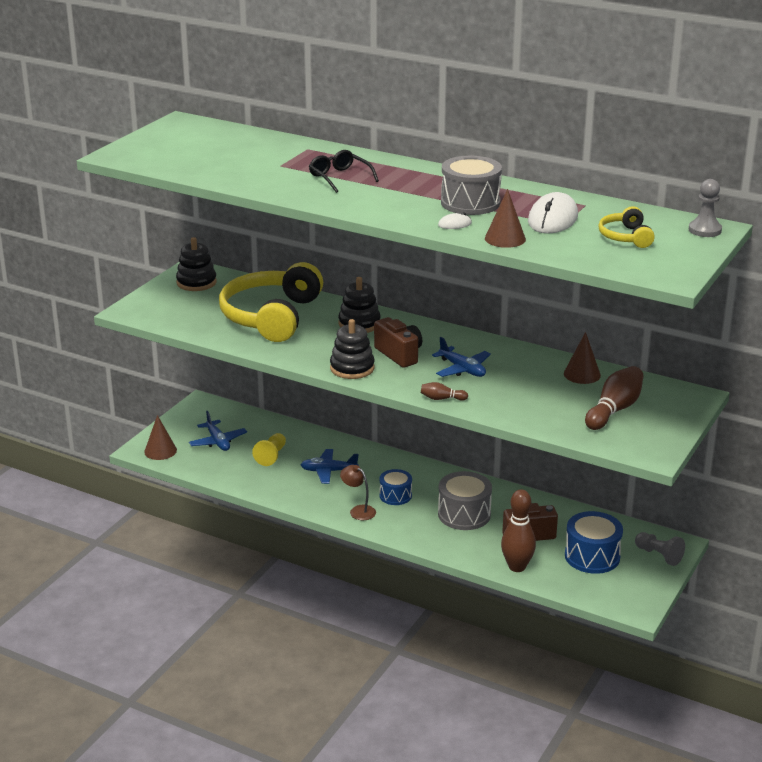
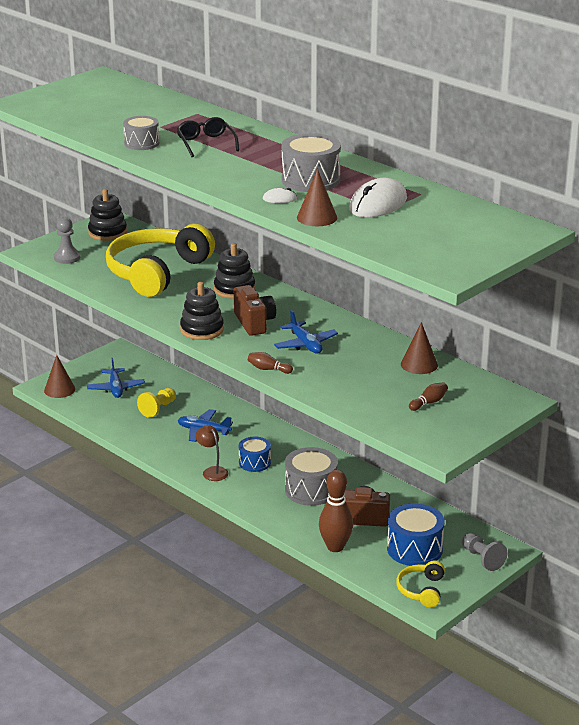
camera: 15 degrees right, 0 degrees up
brown bowling pin [585,366,644,430] -> brown bowling pin [409,382,448,411], size x0.50
yellow headphones [598,206,655,248] -> yellow headphones moved to [396,560,445,608]
grey pawn [689,179,722,237] -> grey pawn moved to [54,217,80,264]
none -> grey drum [123,116,159,150]

